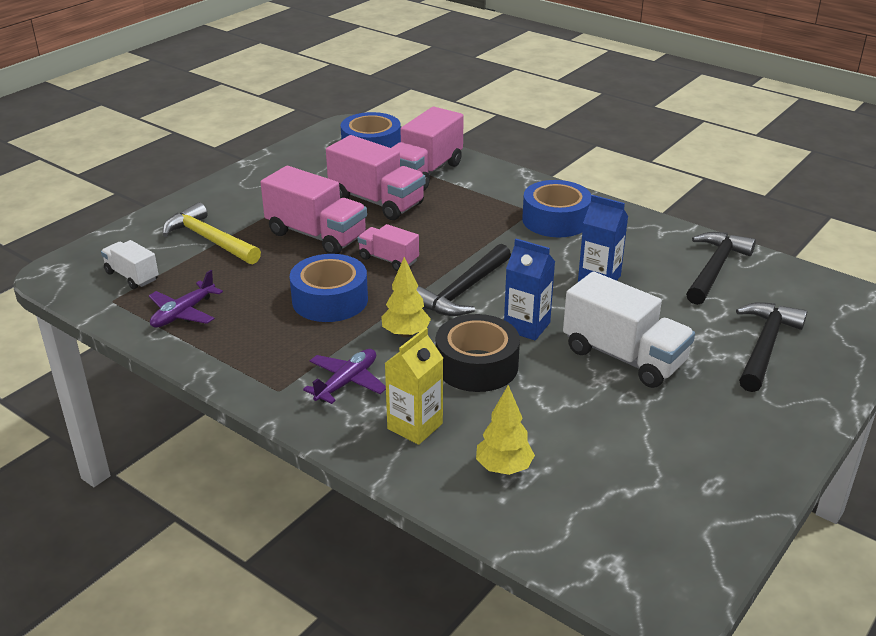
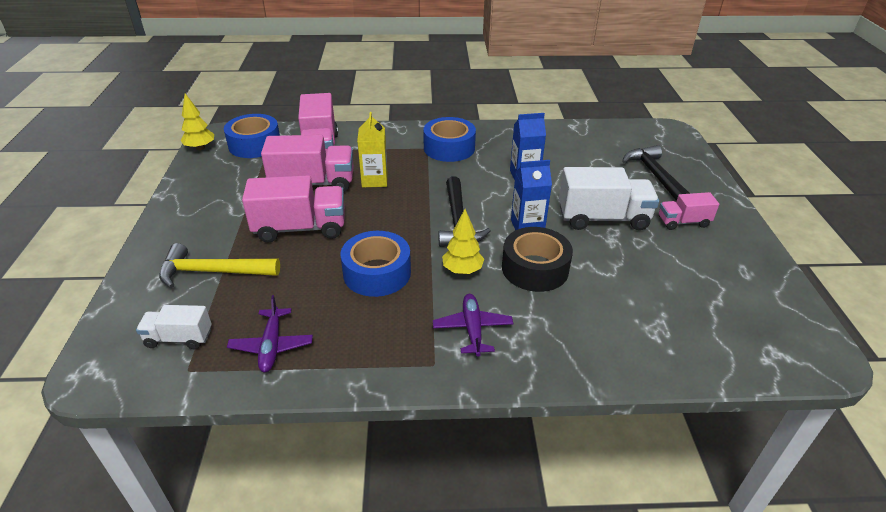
camera: 40 degrees left, 5 degrees up
pink truck [358,224,419,271] -> pink truck moved to [659,192,719,230]
yellow carton [385,327,443,445] -> yellow carton moved to [357,112,388,187]
yellow tree [476,385,535,475] -> yellow tree moved to [180,93,214,150]
black hammer [686,232,756,305] -> none

